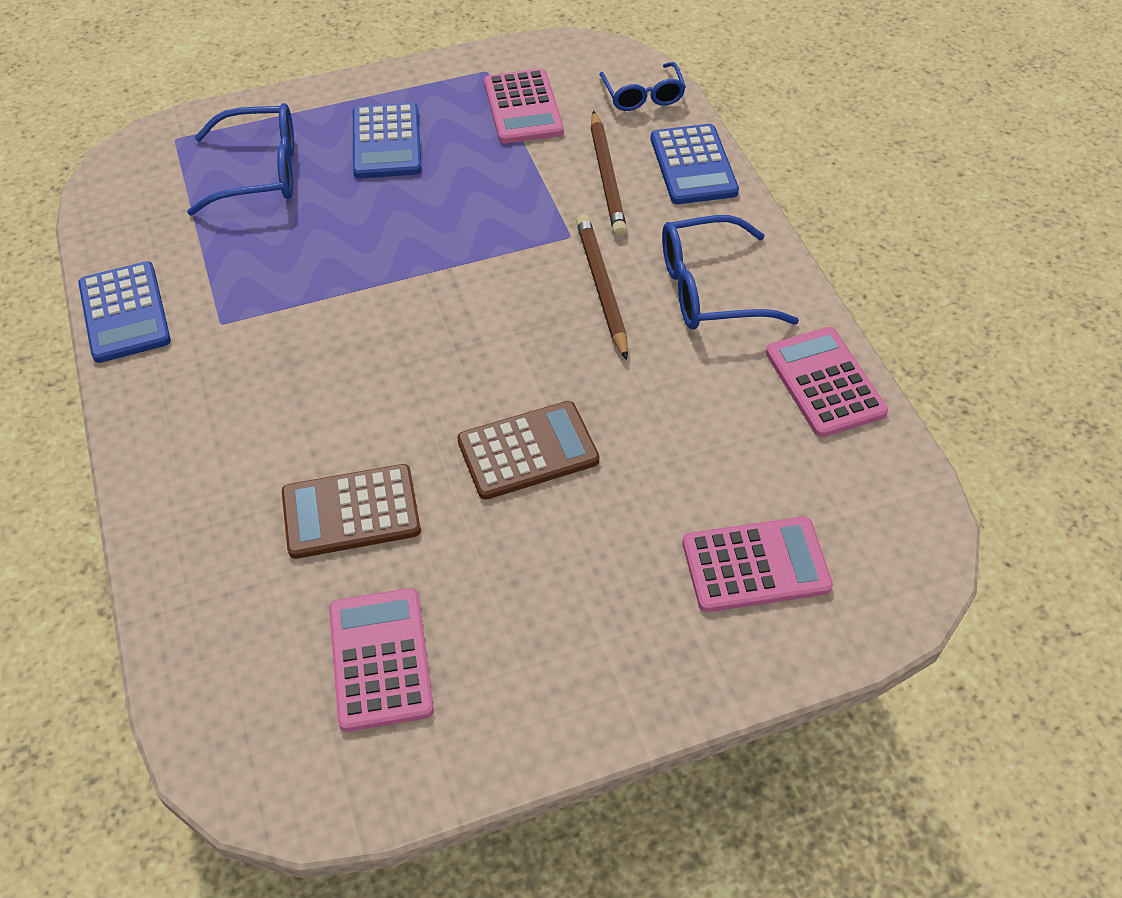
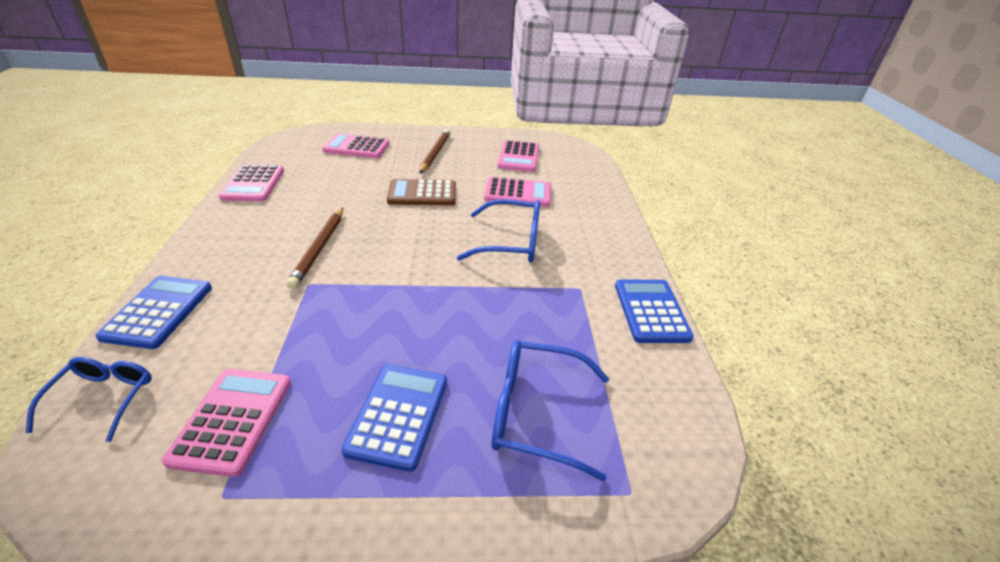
camera: 165 degrees left, 15 degrees down
brown calculator [282,464,421,559] -> pink calculator [484,177,551,207]
brown pencil [591,111,627,237] -> brown pencil moved to [419,129,451,173]
blue glasses [662,215,799,330] -> blue glasses moved to [457,199,540,262]

